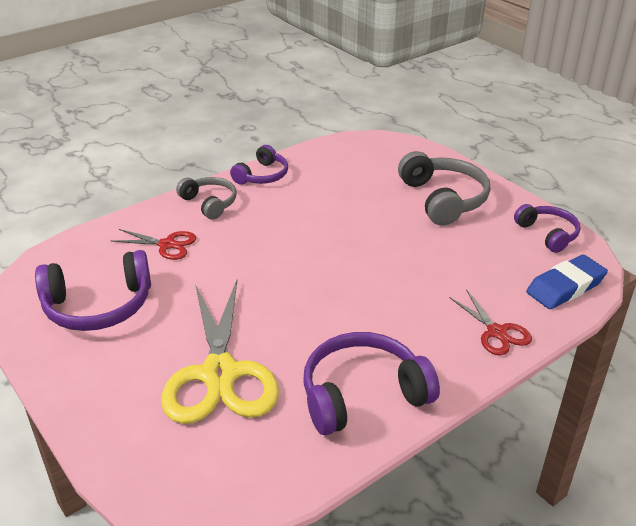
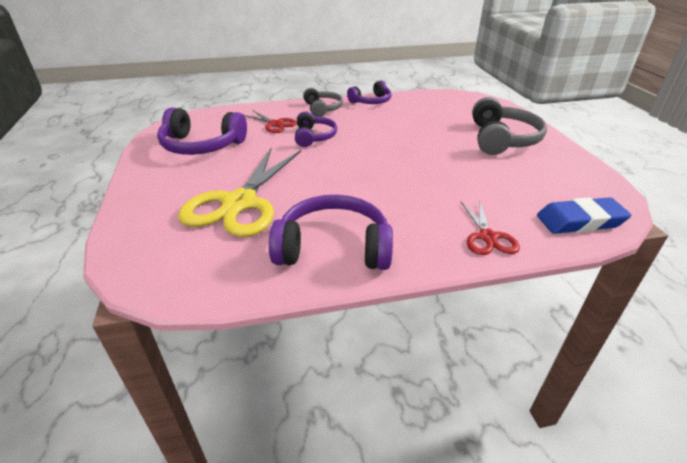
camera: 25 degrees right, 0 degrees up
purple headphones [514,204,581,253] -> purple headphones moved to [295,111,337,147]

